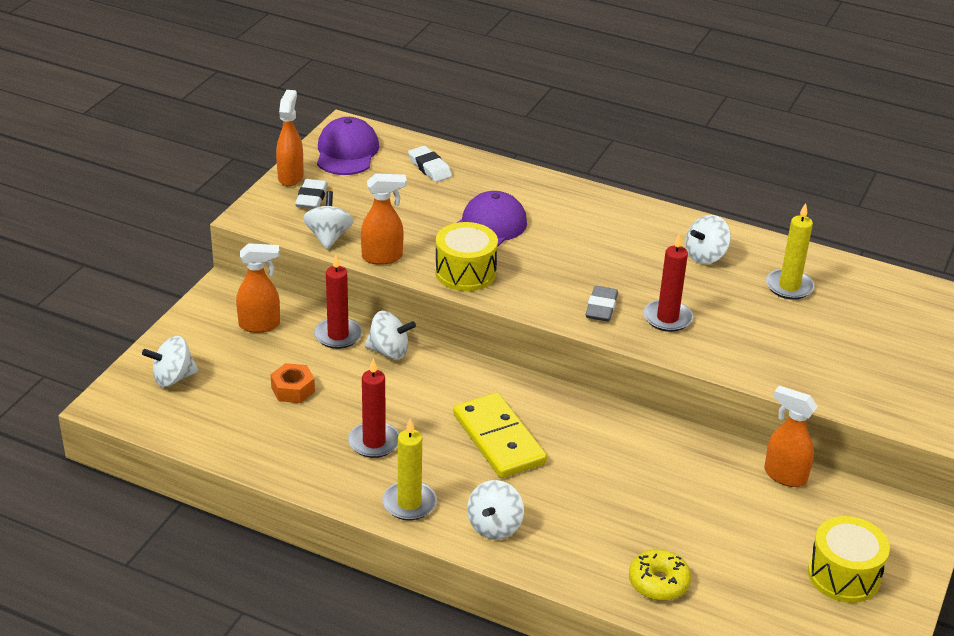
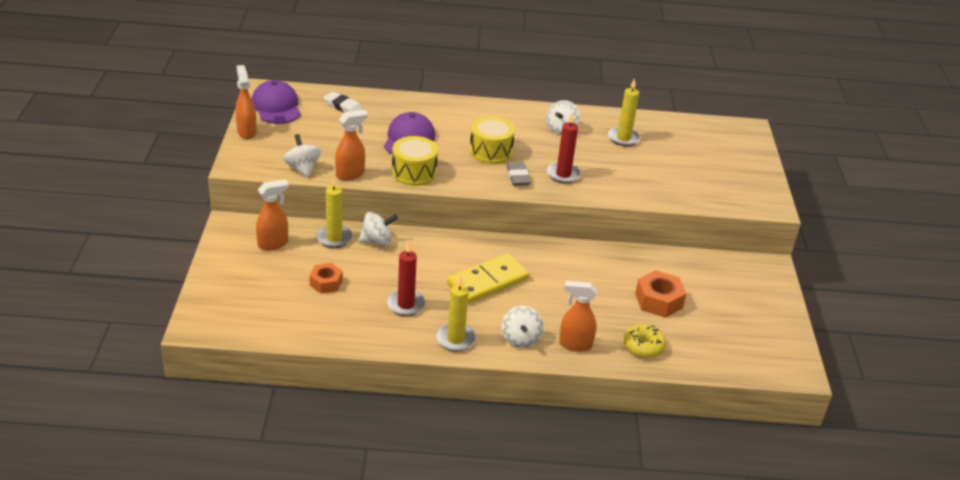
camera: 25 degrees left, 0 degrees up
white spinning top [142,336,199,387] -> none
white eraser [295,179,328,209] -> none
red candle [314,255,362,349] -> yellow candle [316,177,353,248]
yellow domino [453,393,547,478] -> yellow domino turned 75 degrees counterclockwise [447,253,529,304]
orange spray bottle [764,386,818,487] -> orange spray bottle moved to [559,281,597,352]
yellow drum [808,516,890,603] -> yellow drum moved to [469,116,515,164]
none -> orange nut [635,270,686,318]

